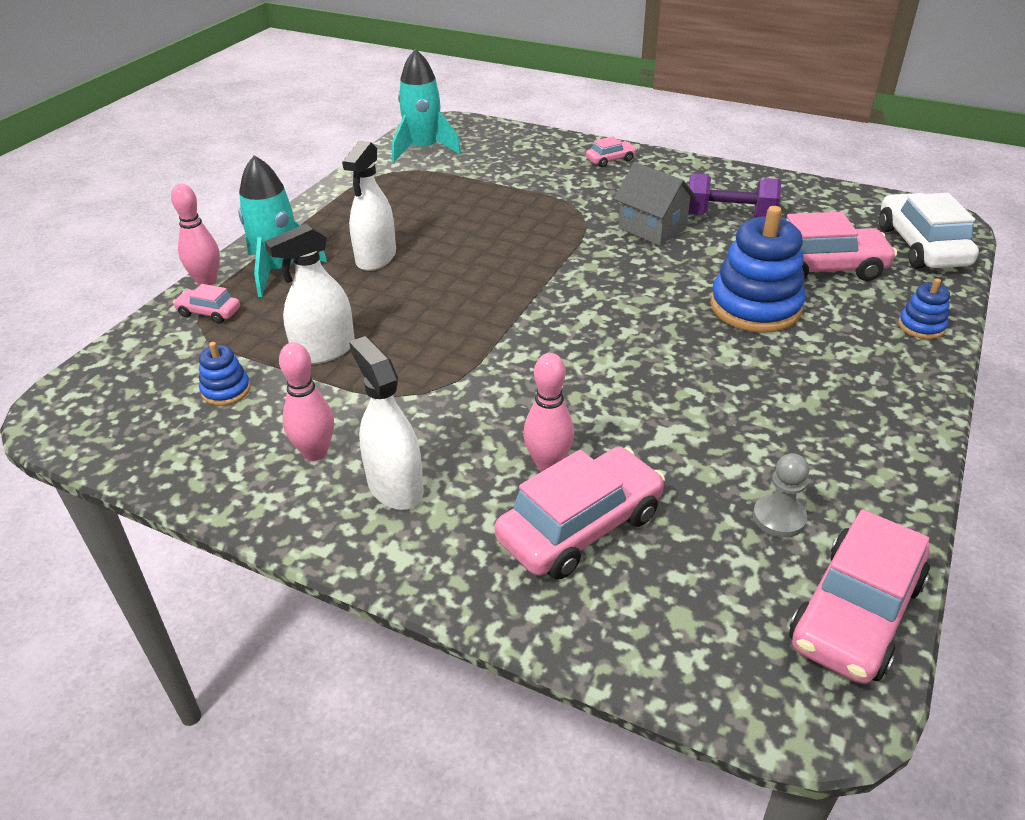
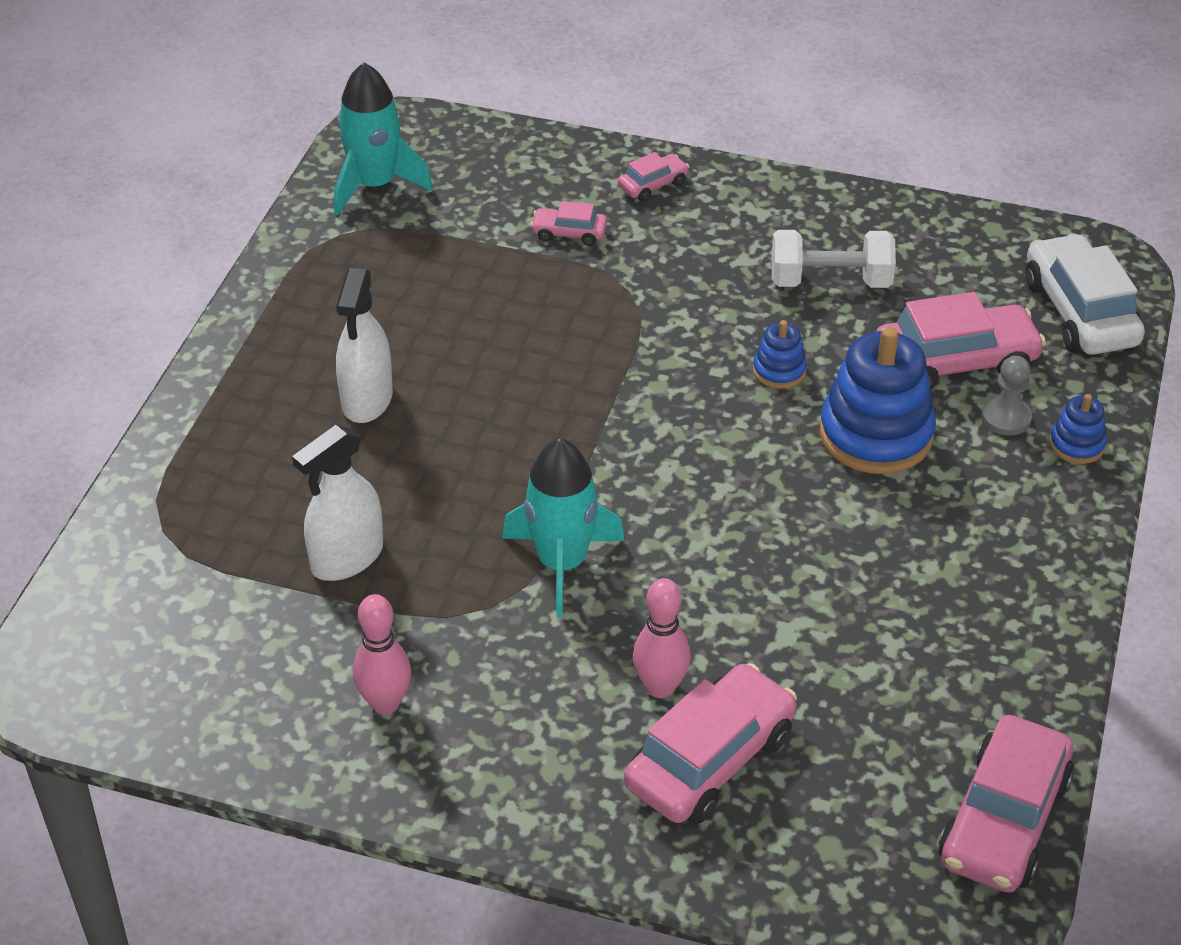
camera: 10 degrees left, 5 degrees up
pink bowling pin [171,184,220,286] -> none
pink car [173,284,240,324] -> pink car moved to [530,201,607,246]
blue stacking toy [199,342,251,406] -> blue stacking toy moved to [753,320,807,389]
turquoise rocket [238,155,328,297] -> turquoise rocket moved to [502,438,625,617]
white spray bottle [349,336,424,510] -> none
grey house [614,162,697,246] -> none
purple dumbbell [688,174,781,218] -> white dumbbell [772,230,896,288]
grey pawn [753,453,809,538] -> grey pawn moved to [981,356,1032,436]

